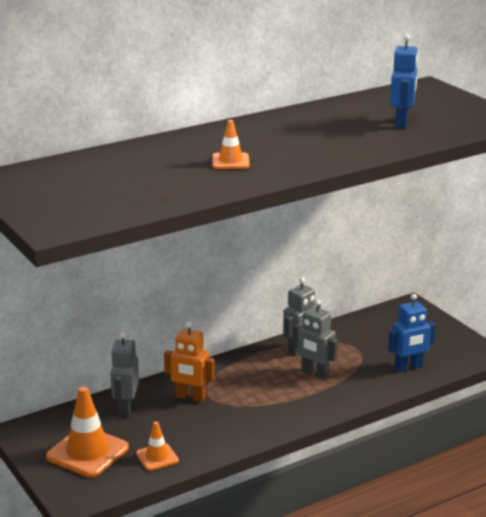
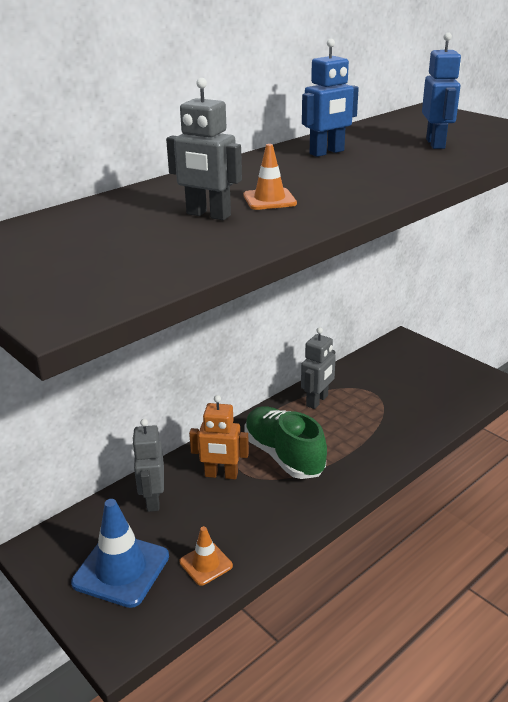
camera: 10 degrees left, 5 degrees up
orange traffic cone [46,386,129,477] -> blue traffic cone [71,499,169,608]
grey robot [293,300,338,380] -> grey robot moved to [166,78,242,220]
blue robot [388,294,436,372] -> blue robot moved to [302,39,359,157]
none -> green shoe [244,406,327,479]

